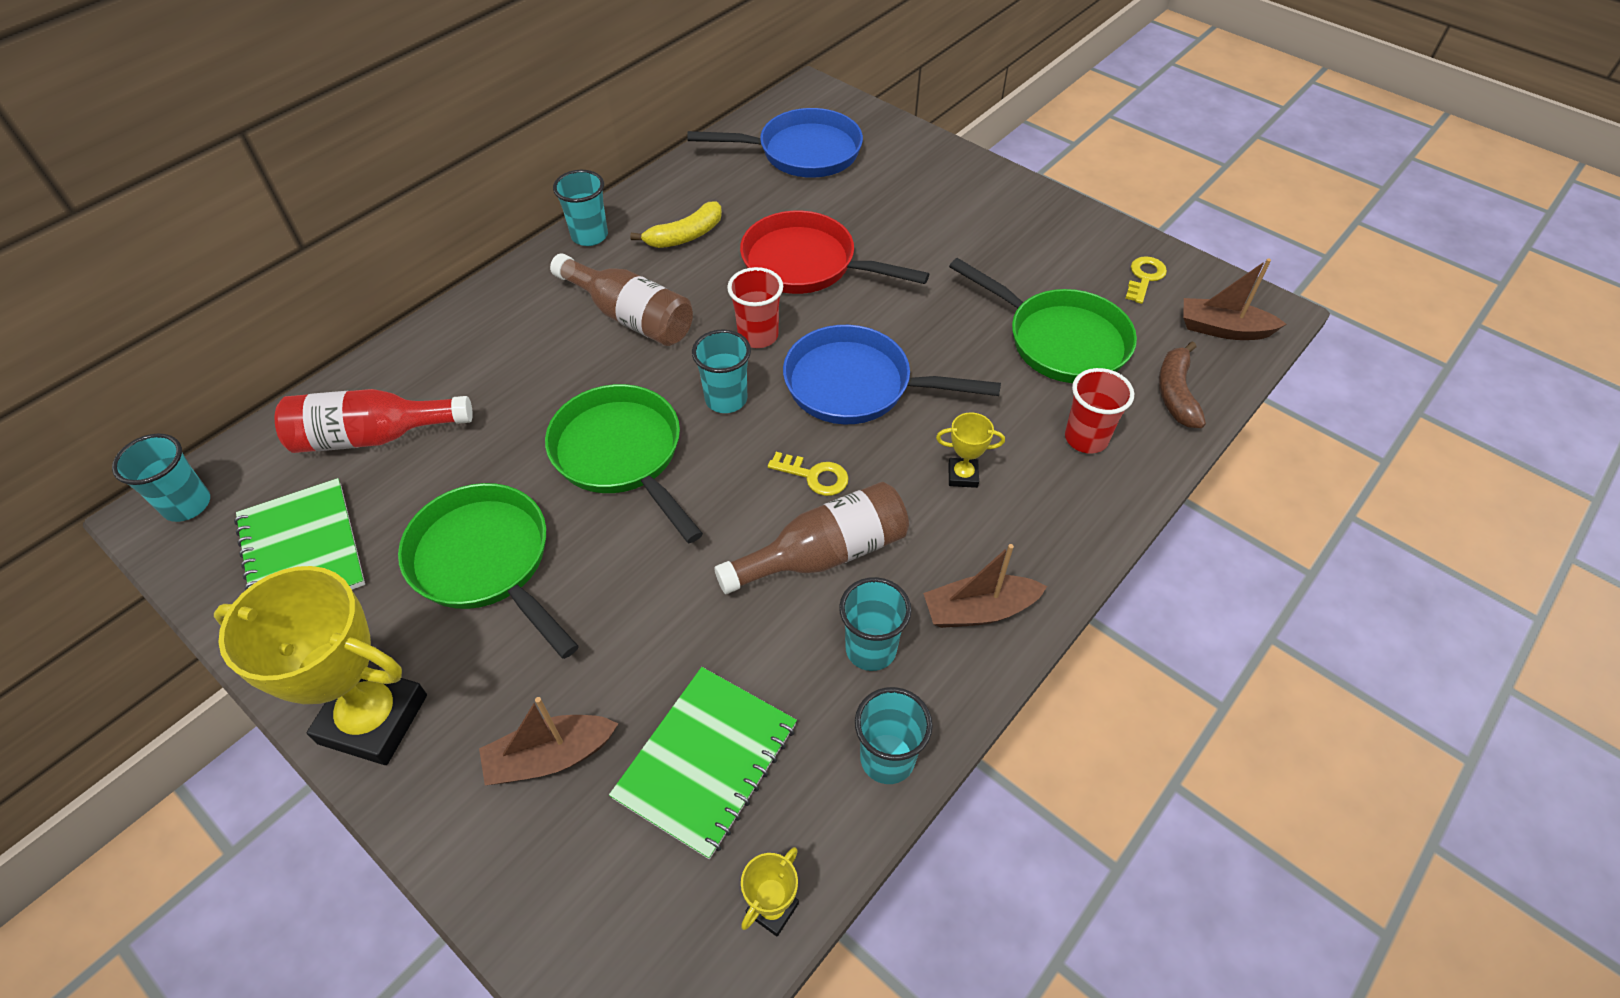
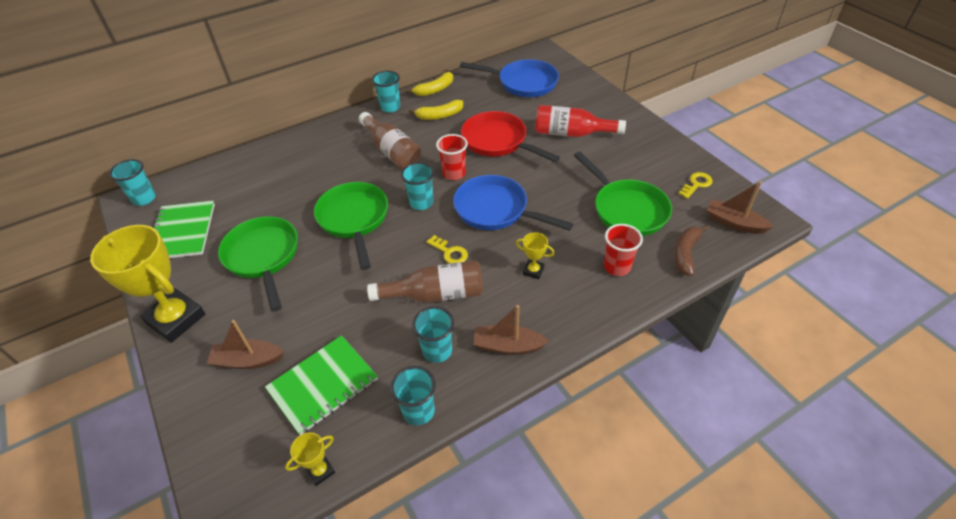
camera: 20 degrees right, 5 degrees down
red bottle [275,389,473,453] -> red bottle moved to [535,105,626,137]
none -> yellow banana [406,72,453,96]

